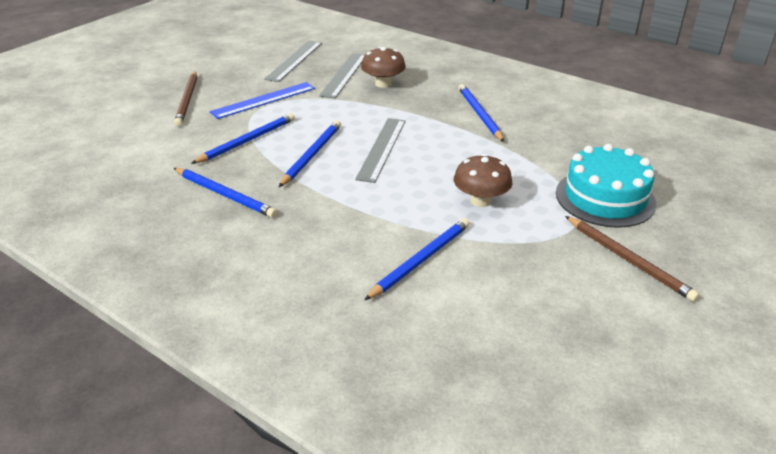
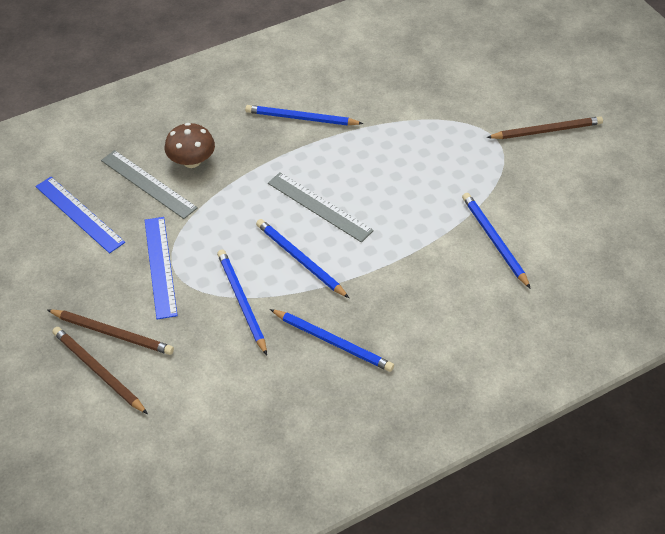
camera: 65 degrees left, 15 degrees up
blue pencil [174,168,277,218] -> blue pencil turned 60 degrees clockwise [270,309,394,372]
grey ruler [264,41,322,82] -> blue ruler [36,177,125,253]
brown mushroom [454,154,512,207] -> none
turquoise cake [556,144,656,228] -> none
none -> brown pencil [52,327,148,414]

